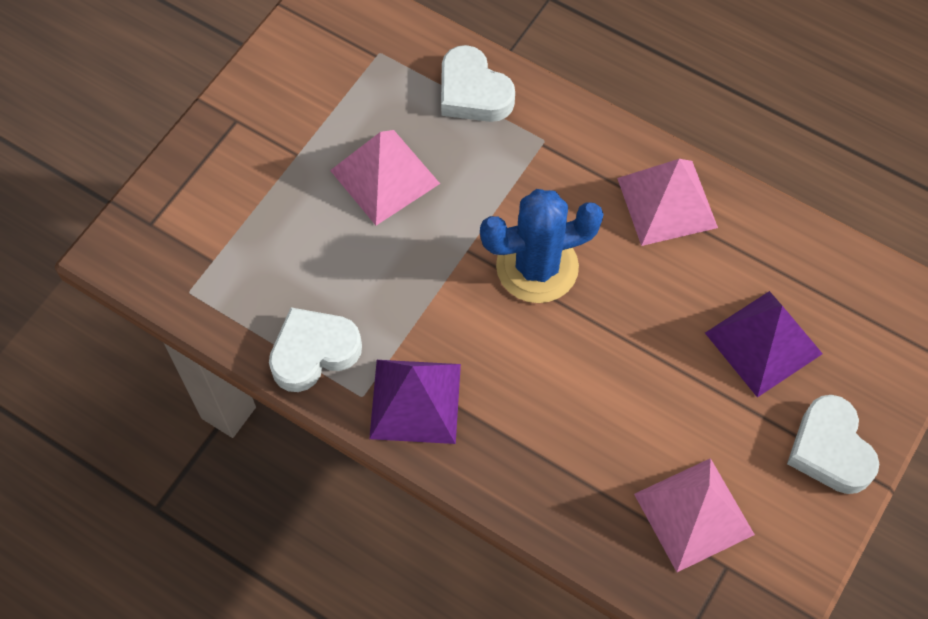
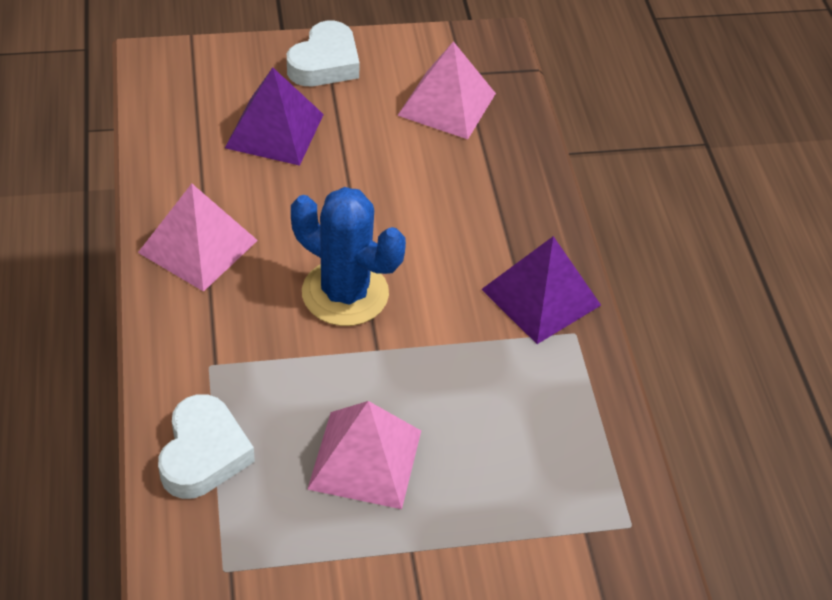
camera: 135 degrees left, 15 degrees down
white heart [269,307,362,392] -> none

